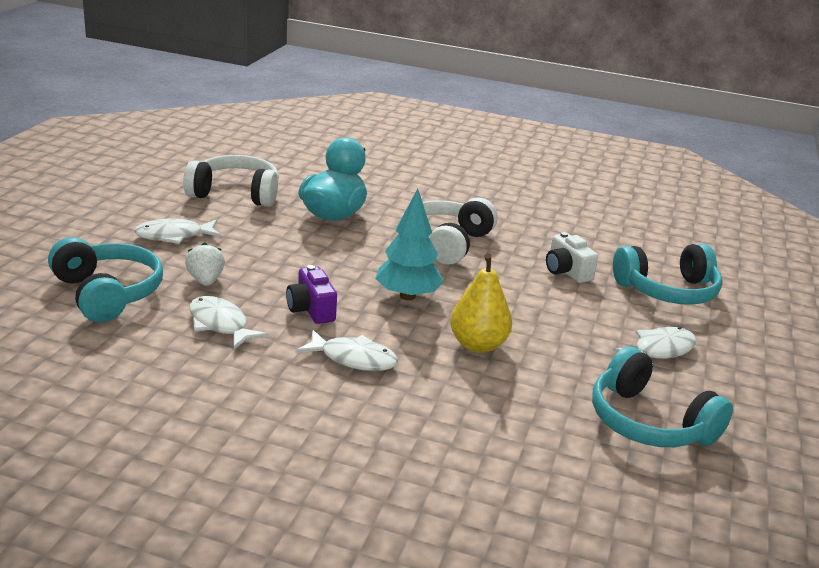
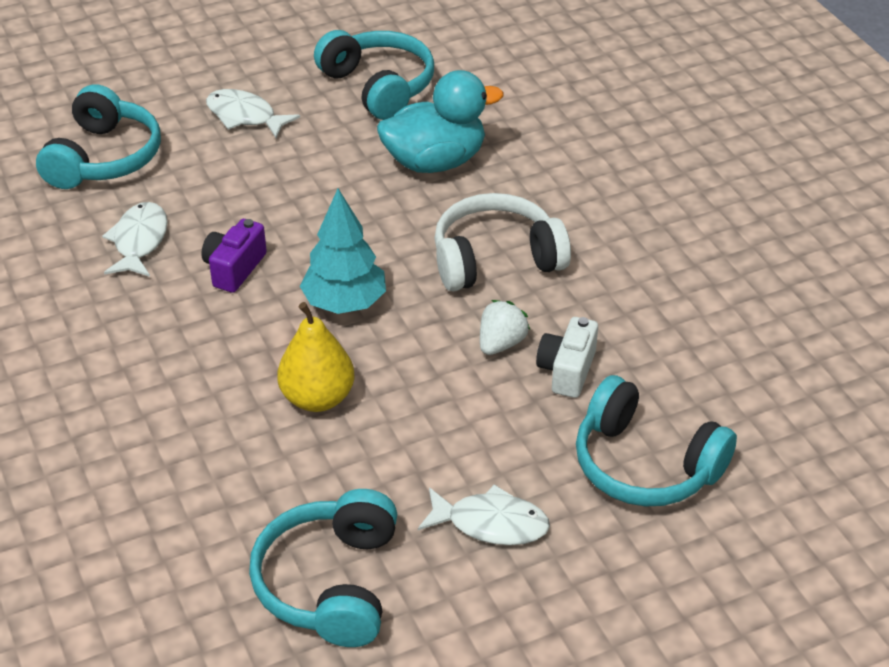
camera: 50 degrees right, 15 degrees up
white headphones [183,155,279,207] -> turquoise headphones [314,30,434,120]
white strawberry [185,242,225,286] -> white strawberry moved to [480,300,530,355]
white fish [295,330,398,371] -> none

